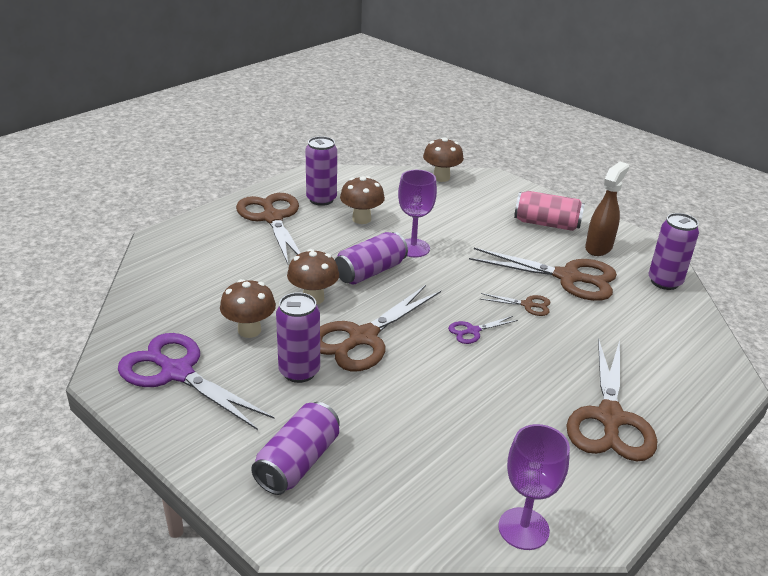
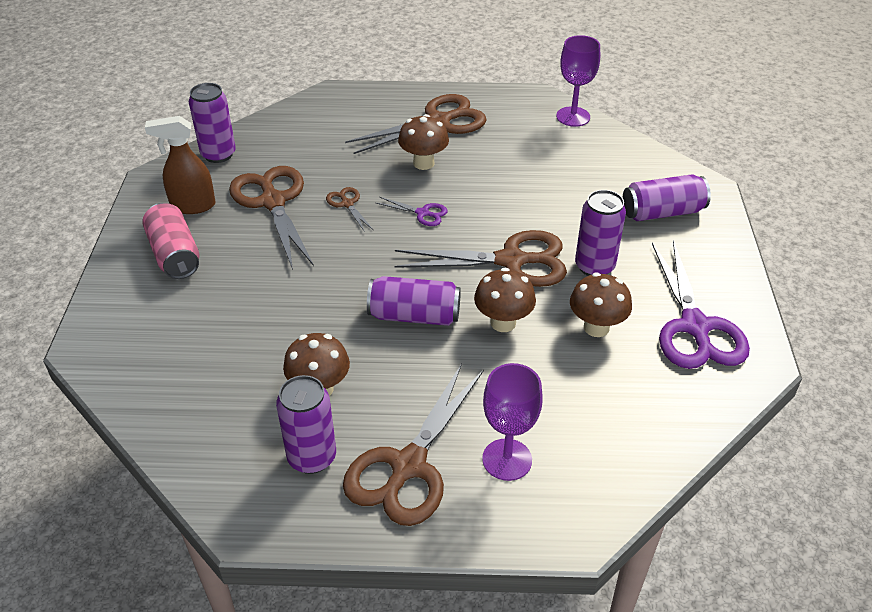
camera: 130 degrees left, 10 degrees up
purple goblet [398,170,437,257] -> purple goblet moved to [482,363,543,481]
brown mushroom [423,138,464,182] -> brown mushroom moved to [398,114,449,170]

